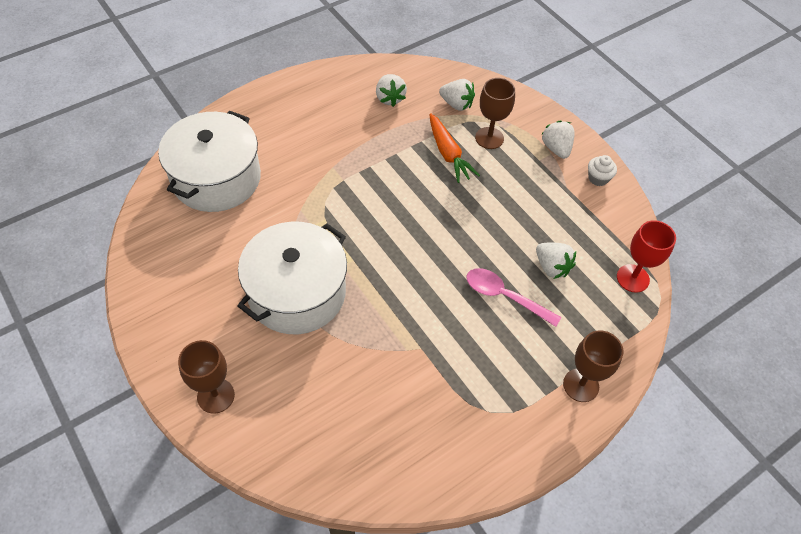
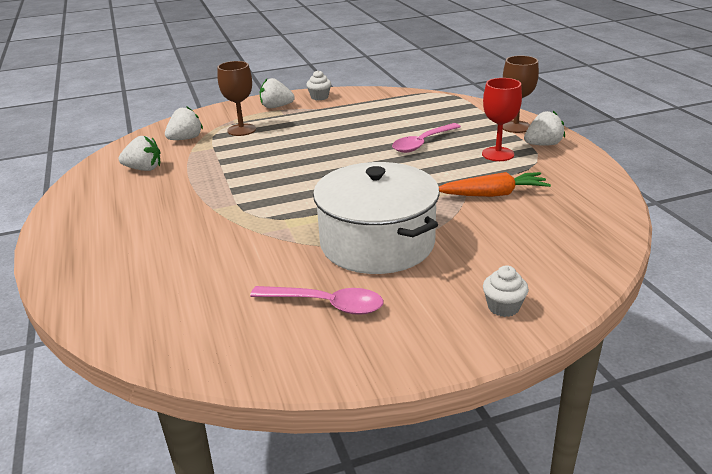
camera: 70 degrees left, 25 degrees down
white pot [158,111,261,212] -> none
brown goblet [178,340,235,414] -> white cupcake [483,265,529,317]
orange carrot [429,113,480,183] -> orange carrot moved to [439,172,551,197]
white strawberry [536,243,576,279] -> white strawberry moved to [524,111,565,146]
red goblet [617,220,676,293] -> red goblet moved to [482,78,522,161]
none -> pink spoon [250,286,383,315]

